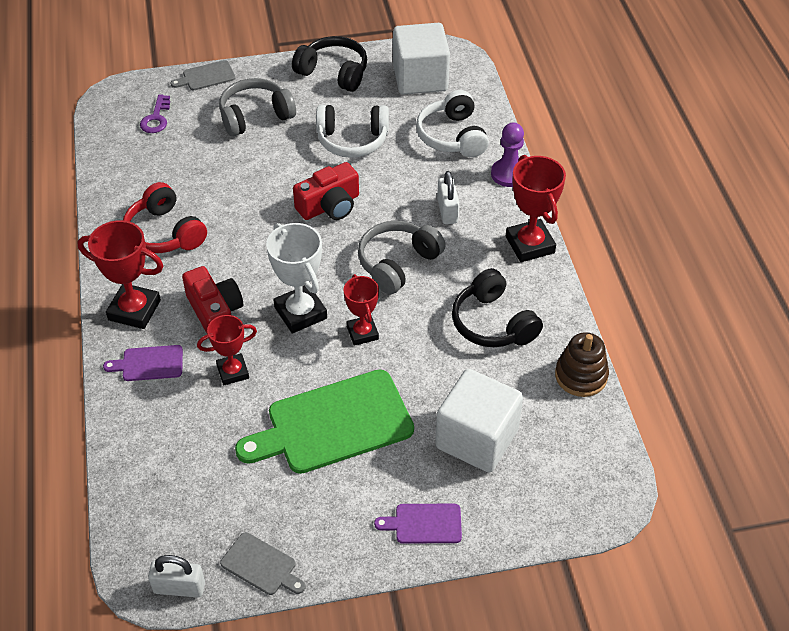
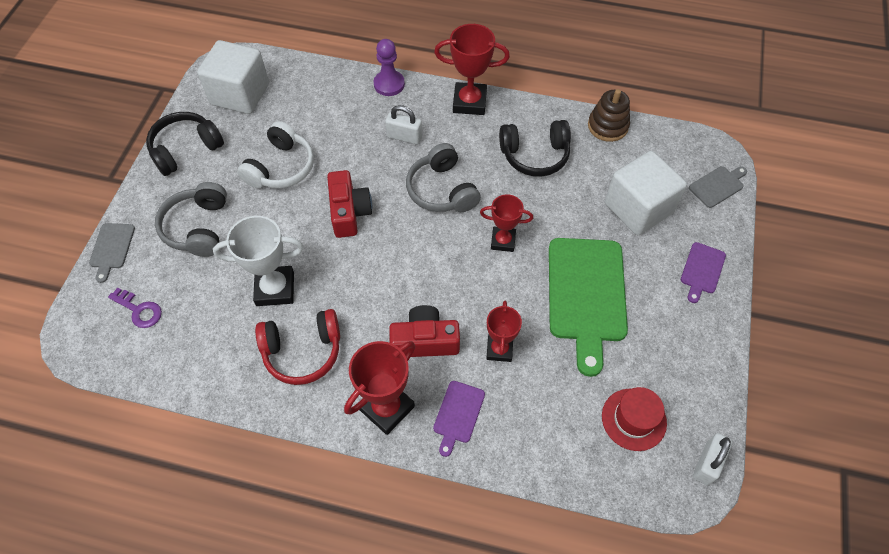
camera: 65 degrees left, 10 degrees up
grey cutting board [220,532,305,595] -> grey cutting board moved to [689,166,747,208]
white trophy [266,223,327,334] -> white trophy moved to [213,216,304,306]
white headphones [416,90,489,157] -> none
none -> red hat [602,387,667,451]

